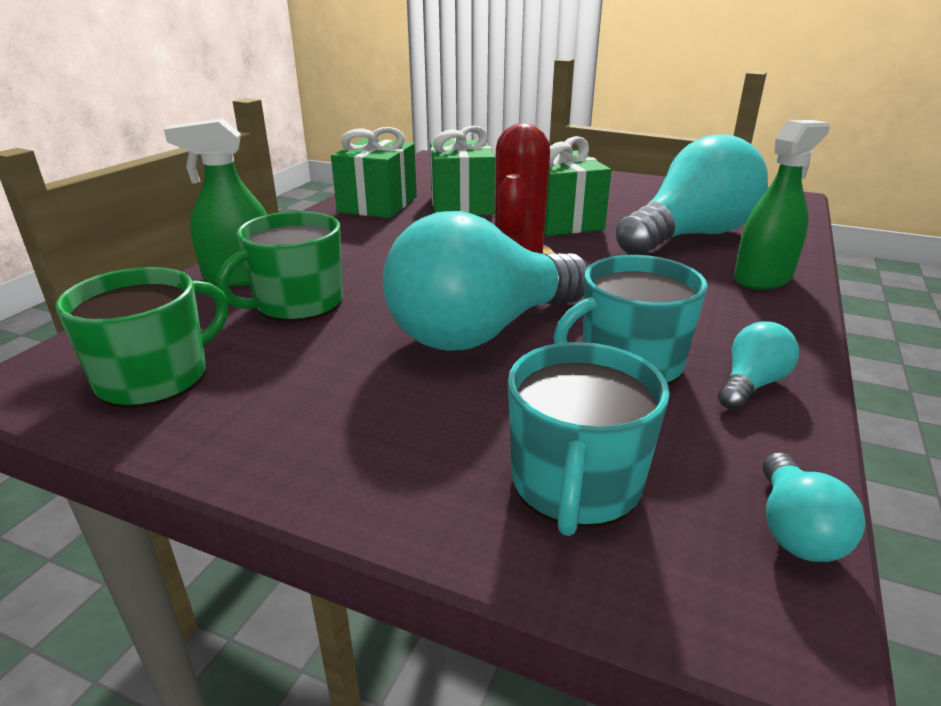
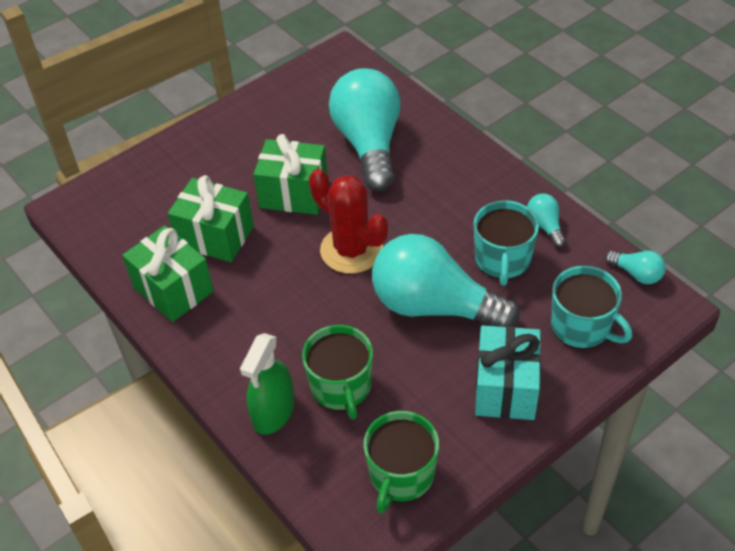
camera: 60 degrees left, 20 degrees up
green mug [55,267,228,408] -> green mug turned 135 degrees counterclockwise [363,411,439,514]
turquoise light bulb [383,211,588,351] -> turquoise light bulb turned 120 degrees clockwise [372,234,520,327]
green spray bottle [734,120,830,290] -> none
none -> turquoise gift [475,325,541,420]

